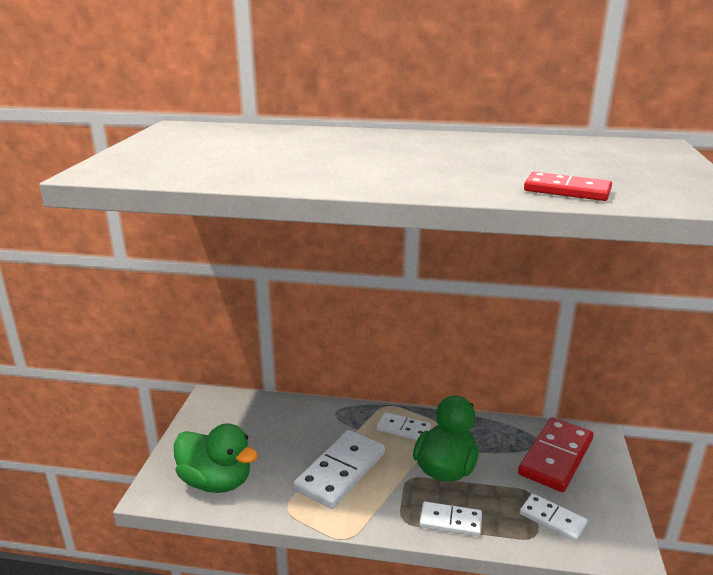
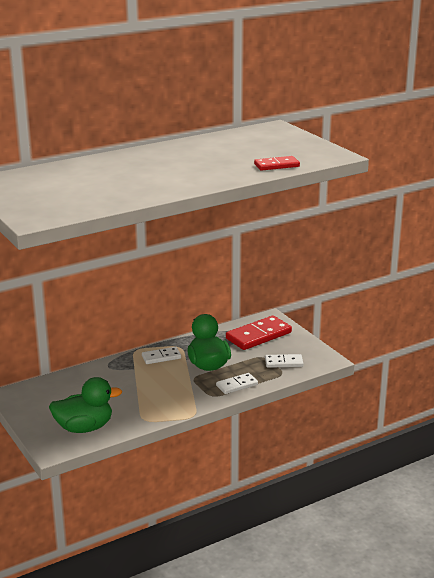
camera: 40 degrees left, 0 degrees up
white domino [294,430,385,509] -> none
red domino [518,417,593,492] -> red domino turned 60 degrees clockwise [226,315,292,350]

